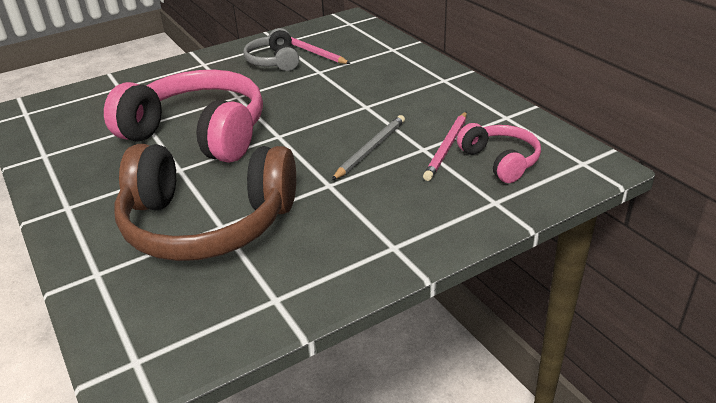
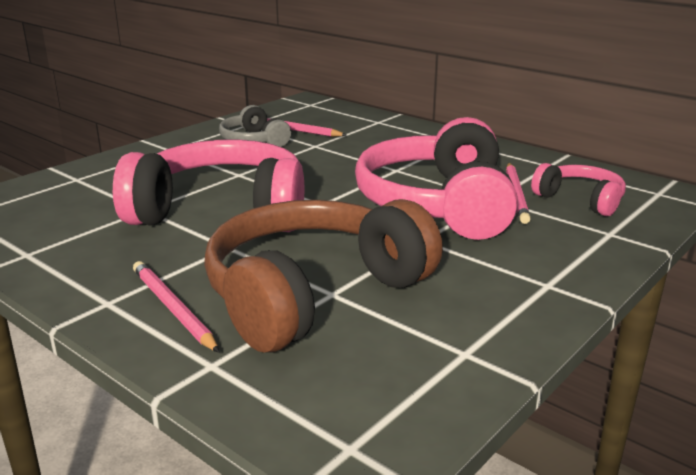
camera: 20 degrees left, 10 degrees down
brown headphones [115,144,296,261] -> brown headphones turned 150 degrees clockwise [204,199,443,353]
grey pencil [332,115,405,180] -> pink headphones [355,117,518,240]
none -> pink pencil [133,261,220,353]

